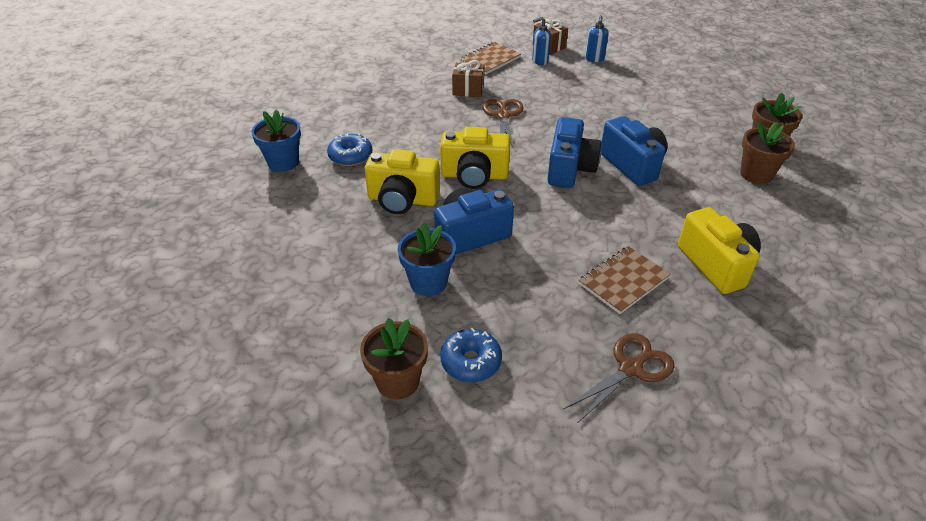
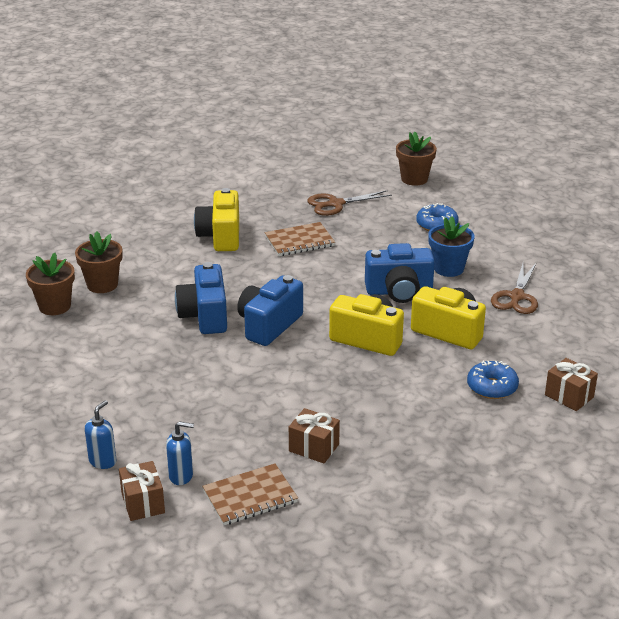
camera: 160 degrees left, 10 degrees down
blue flower pot [251,110,301,172] -> brown gift [545,358,598,411]
brown flower pot [360,318,428,400] -> brown flower pot moved to [396,132,437,186]
brown scissors [482,99,524,149] -> brown scissors moved to [491,263,538,314]

